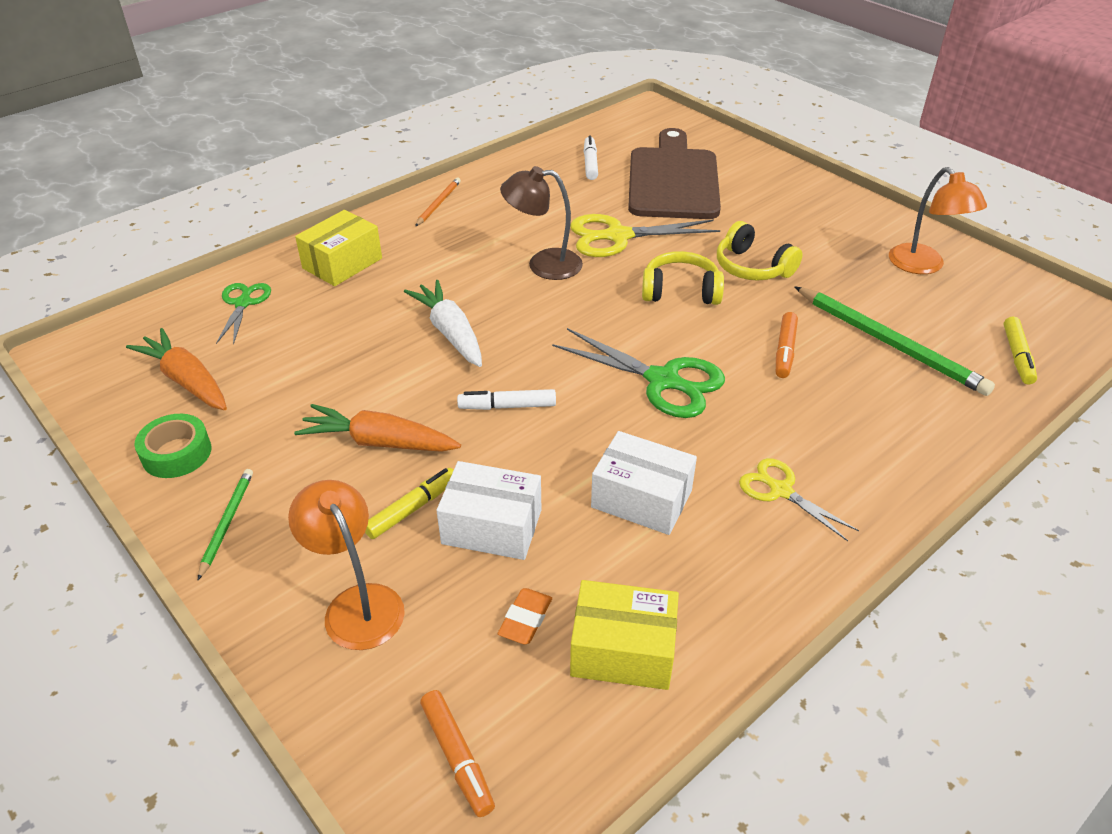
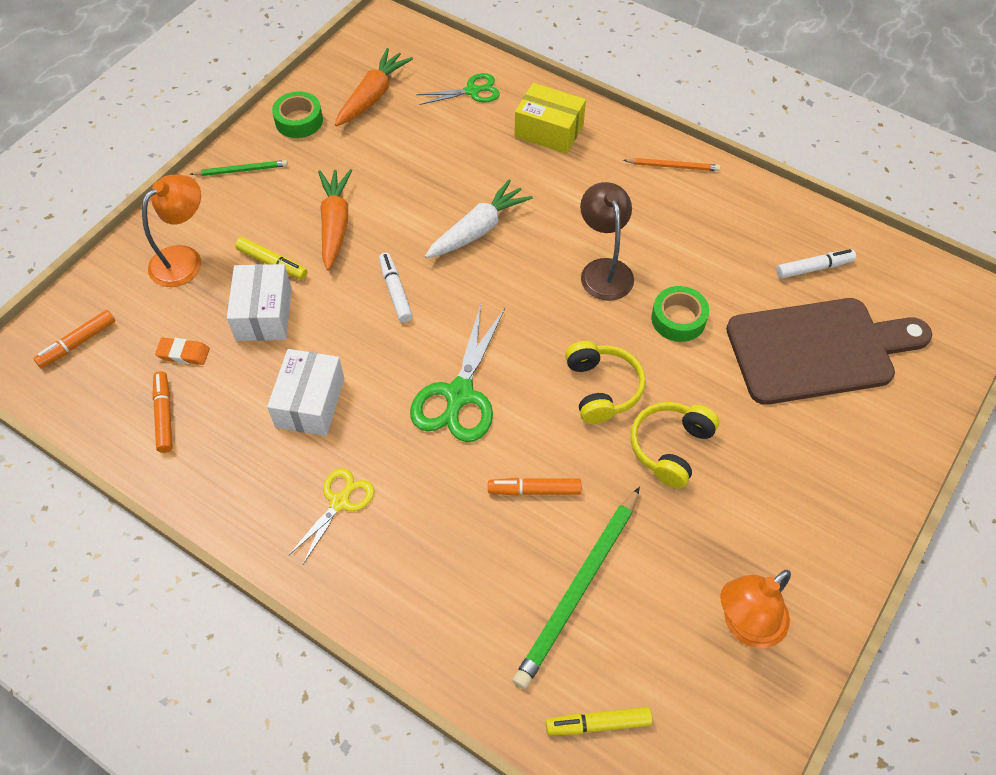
camera: 75 degrees right, 15 degrees up
yellow scissors [570,214,720,257] -> green tape [651,286,709,342]
yellow box [570,580,679,690] -> orange marker [152,371,173,453]

